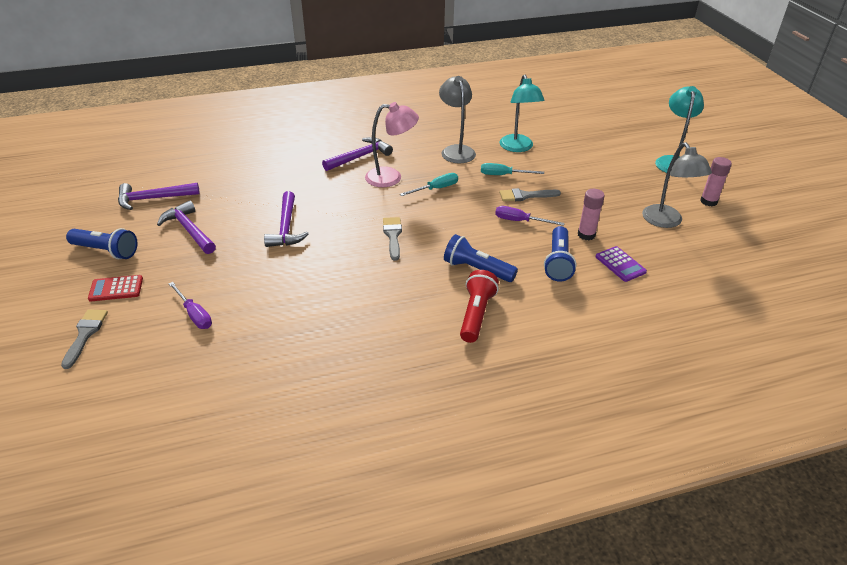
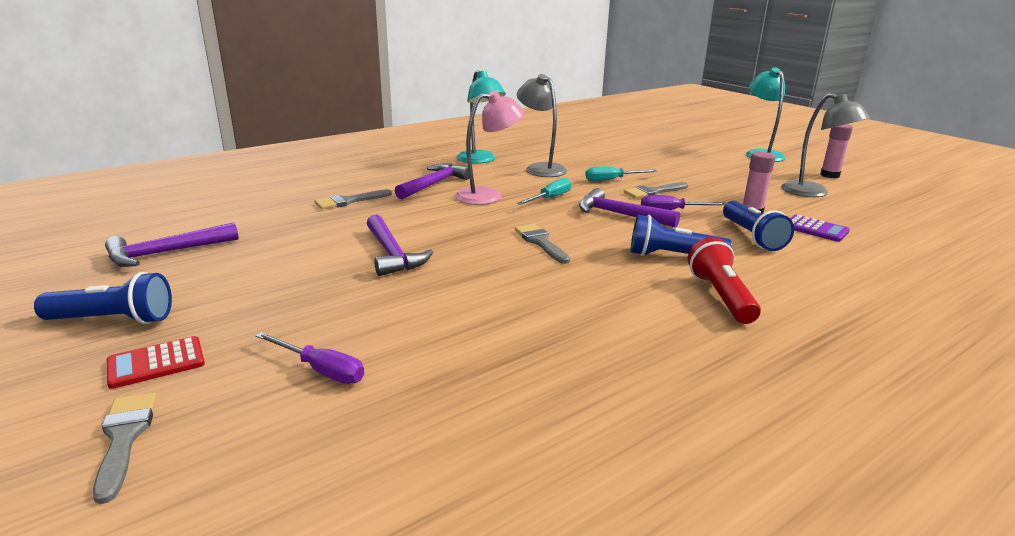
camera: 20 degrees left, 15 degrees down
purple hammer [157,201,216,254] -> purple hammer moved to [579,188,680,227]
turquoise lamp [499,74,545,152] -> turquoise lamp moved to [457,70,506,164]
none -> grey brush [314,189,392,209]

